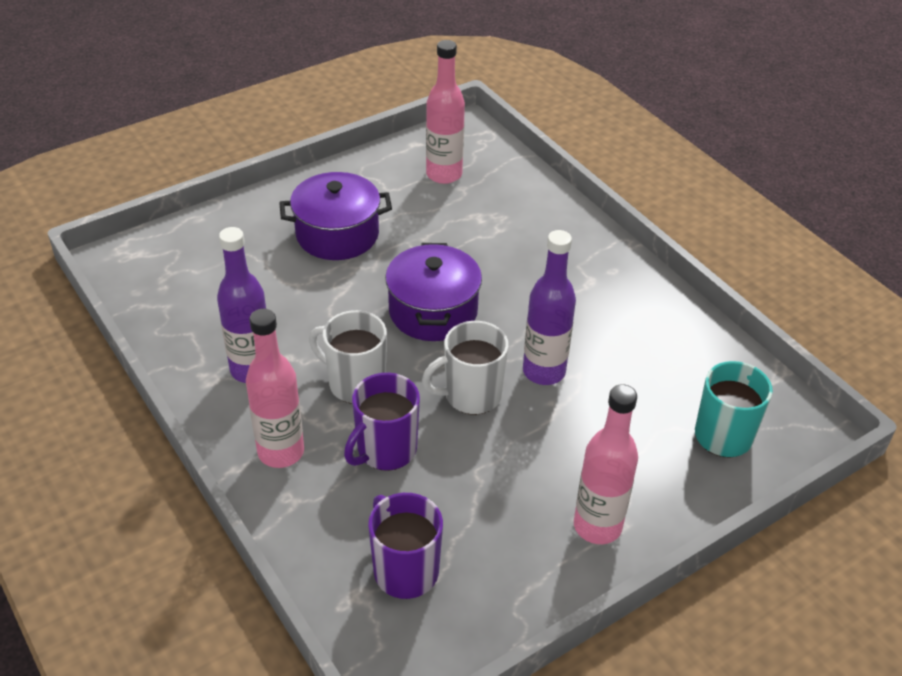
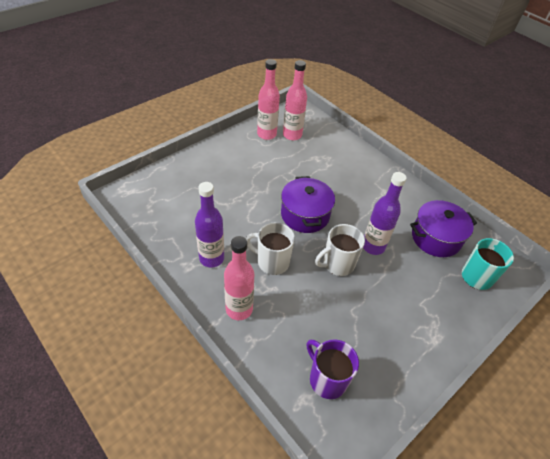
camera: 10 degrees left, 5 degrees up
purple pot [279,172,392,260] -> purple pot moved to [410,200,477,257]
purple mug [344,373,420,471] -> none
pink bottle [574,384,638,544] -> pink bottle moved to [257,59,280,140]

